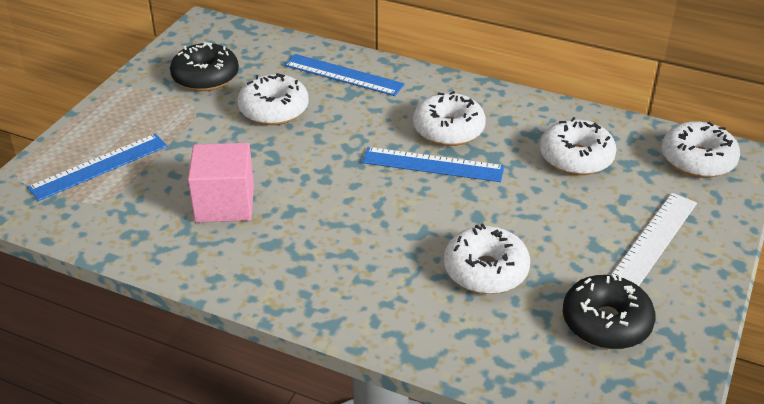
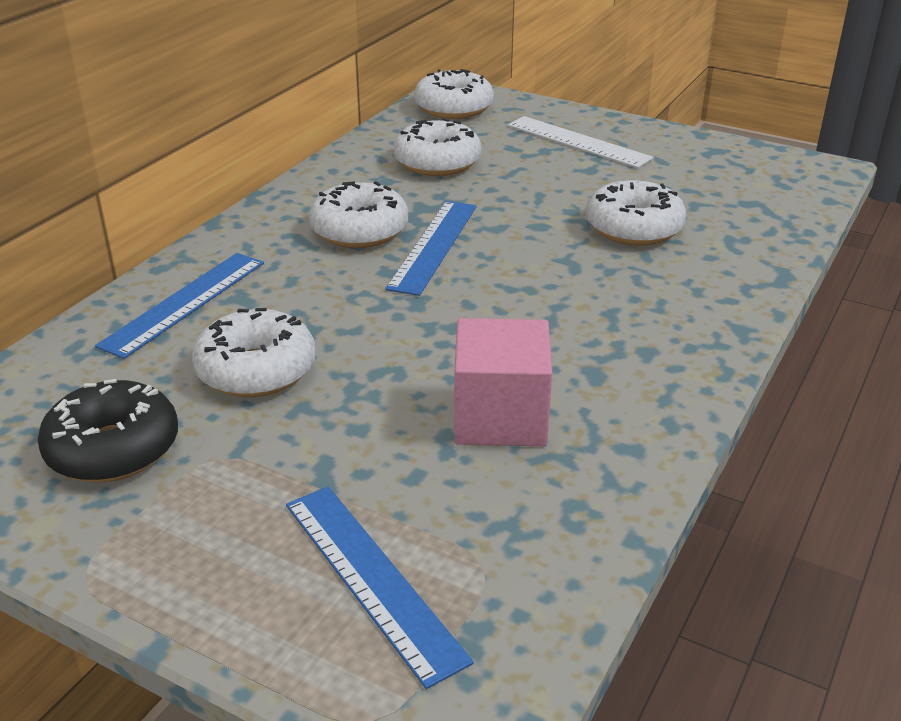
camera: 85 degrees left, 5 degrees down
black donut [563,274,656,349] -> none

